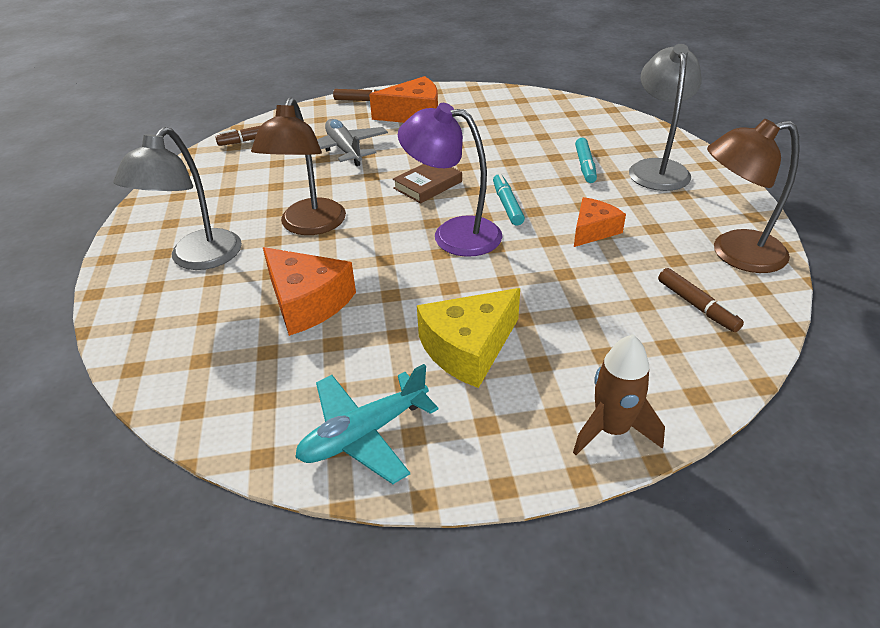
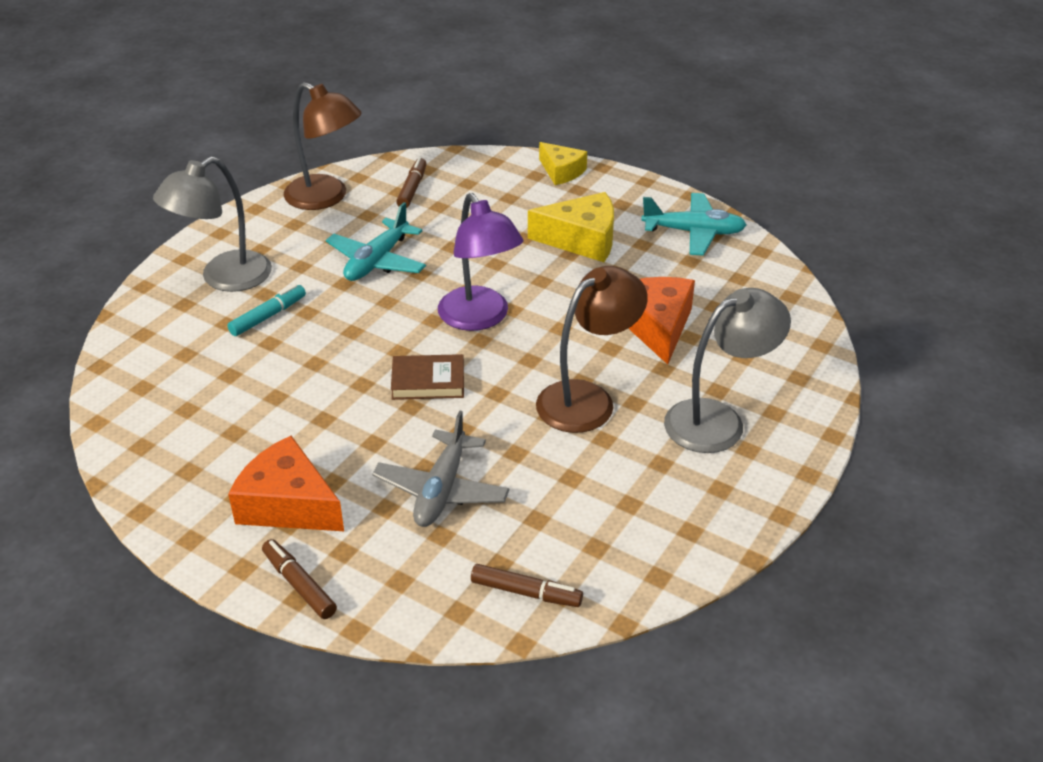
camera: 140 degrees left, 0 degrees up
turquoise marker [493,173,525,226] -> none
brown rocket [573,335,665,455] -> yellow cheese [539,142,587,185]
orange cheese [574,197,626,247] -> turquoise plane [326,202,426,281]

